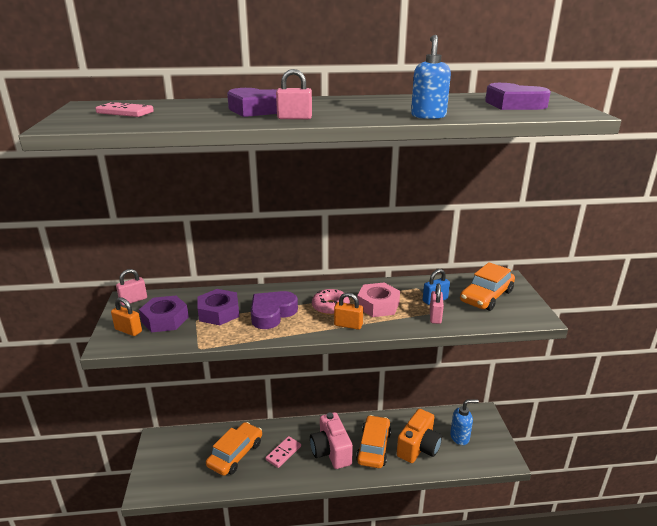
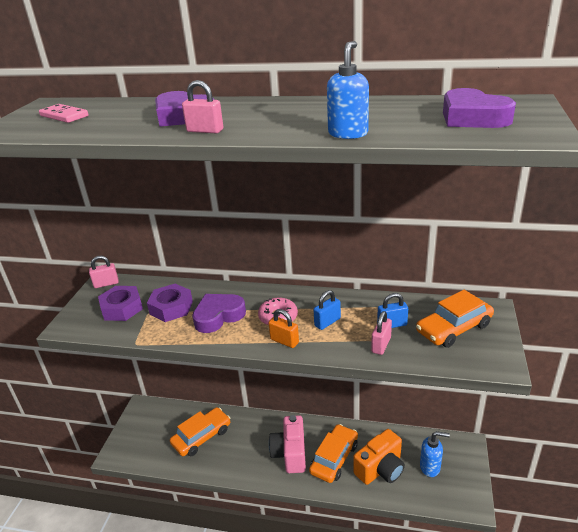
camera: 20 degrees right, 5 degrees up
orange padlock [111,297,142,336] -> none
pink domino [265,436,301,468] -> none
pink nut [357,283,400,317] -> blue padlock [313,290,341,330]

